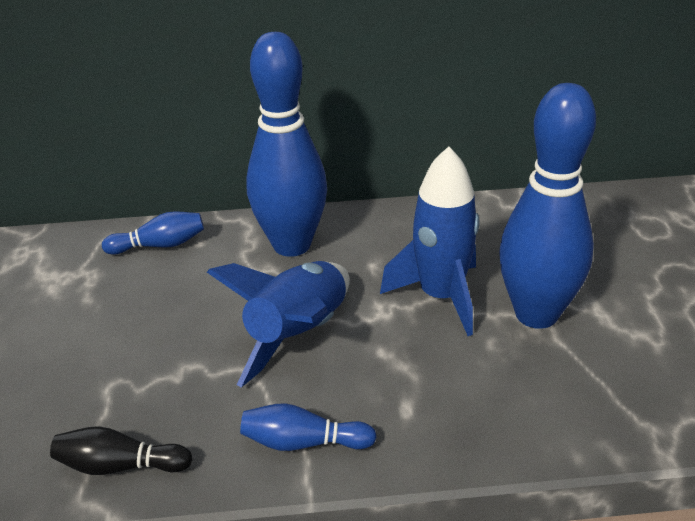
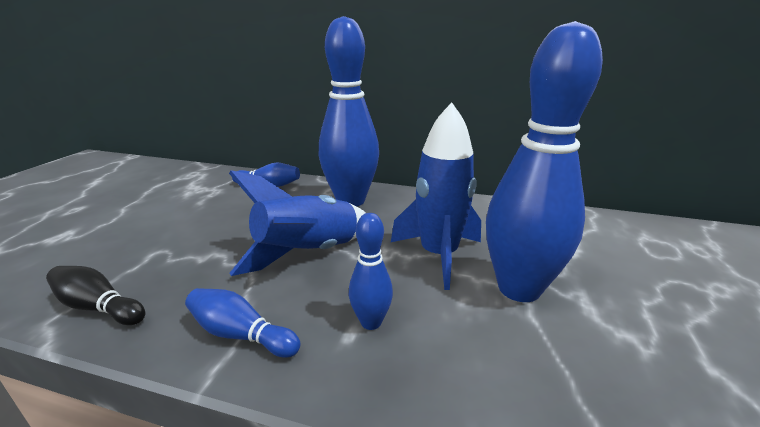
camera: 20 degrees right, 10 degrees down
none -> blue bowling pin [349,213,393,330]

